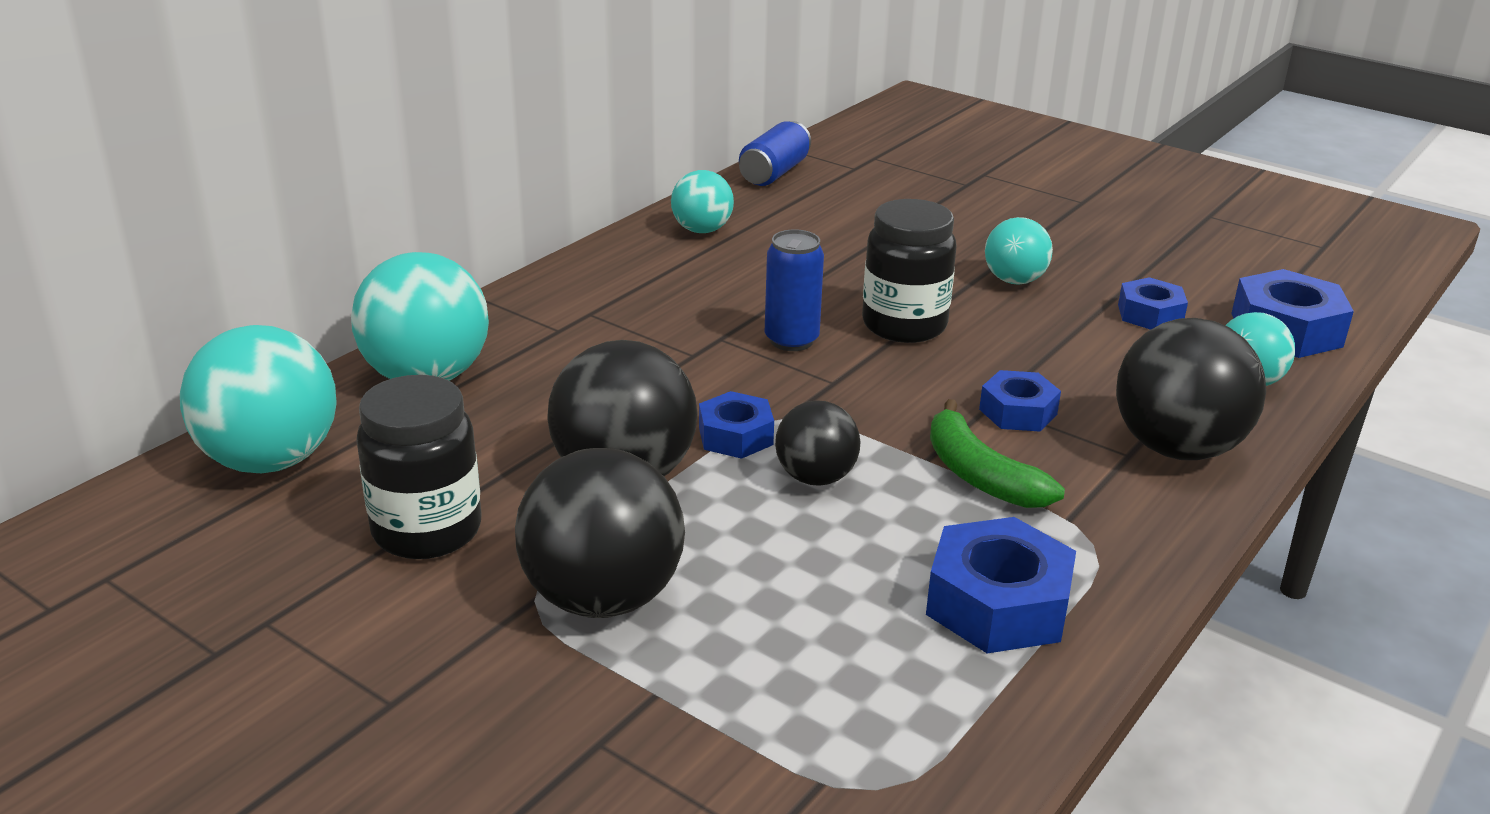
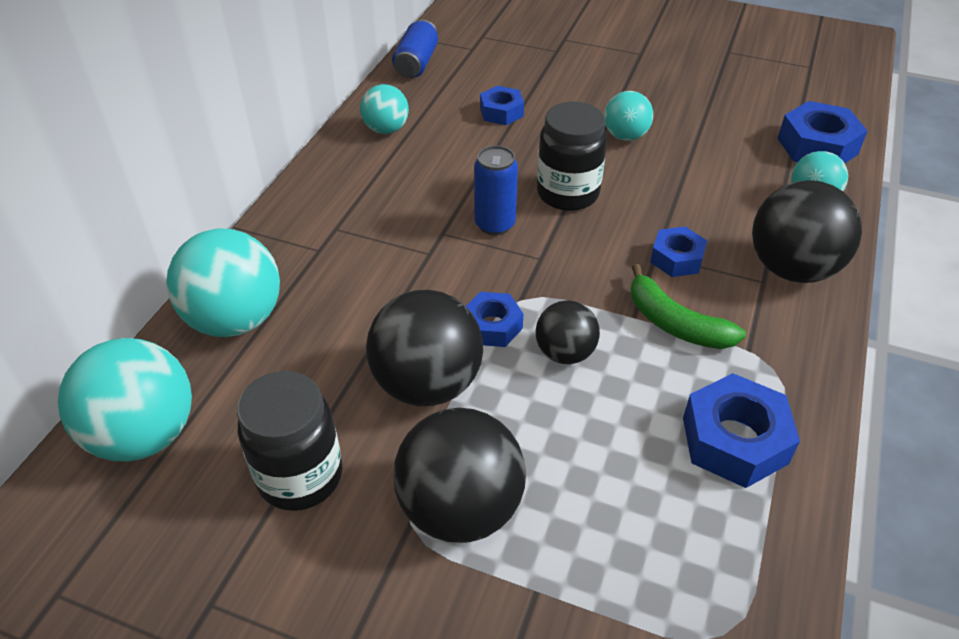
camera: 15 degrees left, 15 degrees up
blue nut [1118,277,1188,330] -> blue nut moved to [480,86,524,125]

